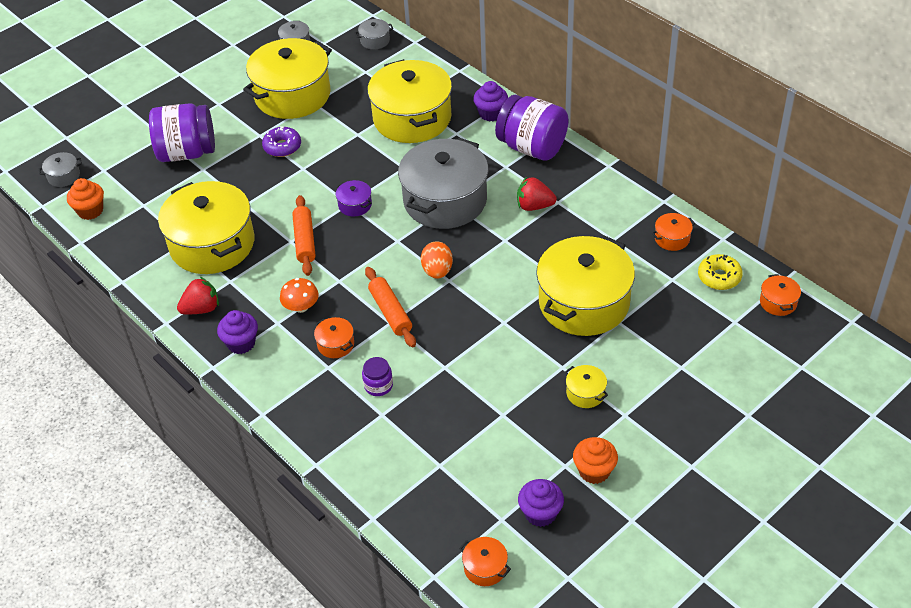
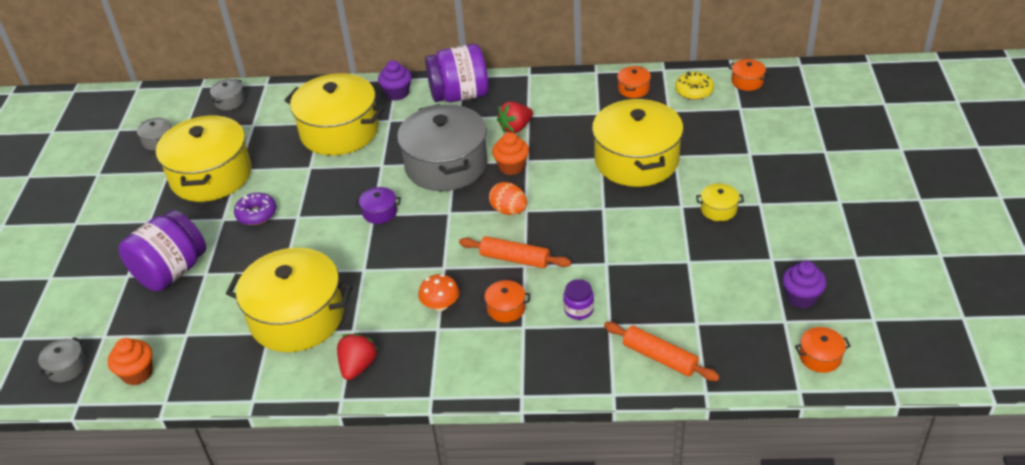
camera: 45 degrees left, 5 degrees down
purple cupcake [217,310,258,354] -> none
orange rolling pin [292,195,316,276] -> orange rolling pin moved to [604,322,720,381]
orange cupcake [573,437,618,484] -> orange cupcake moved to [492,132,529,175]

